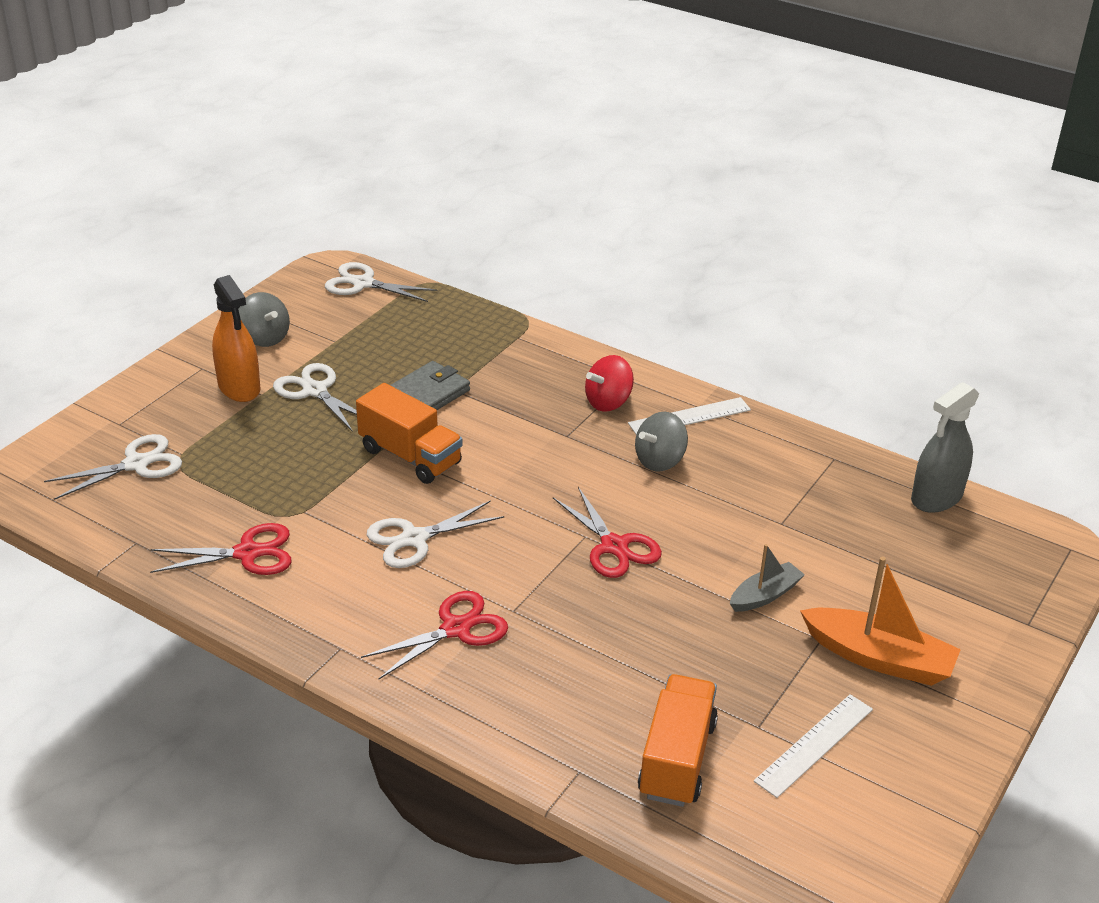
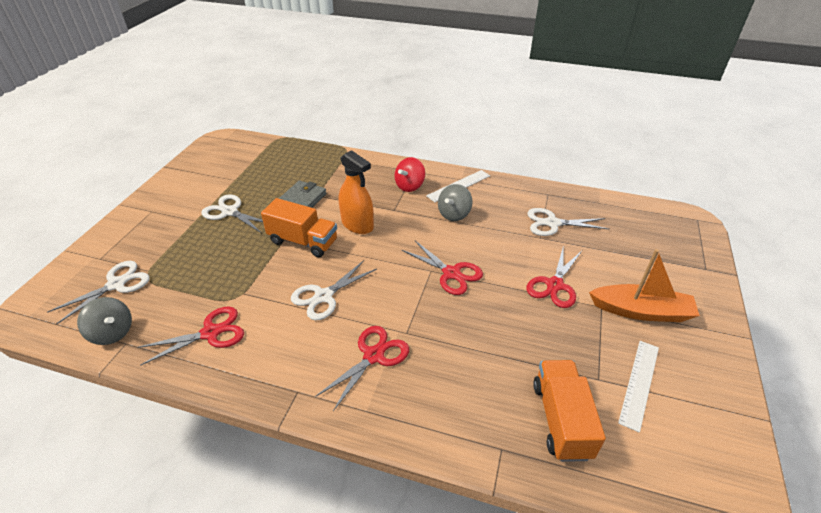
camera: 15 degrees left, 5 degrees up
orange spray bottle [212,275,260,402] -> orange spray bottle moved to [339,150,374,234]
grey spinning top [238,292,290,347] -> grey spinning top moved to [77,297,132,345]
white scissors [325,262,437,302] -> white scissors moved to [527,208,609,236]
grey boat [730,544,805,612] -> red scissors [526,245,582,308]
grey spray bottle [911,382,979,513] -> none

